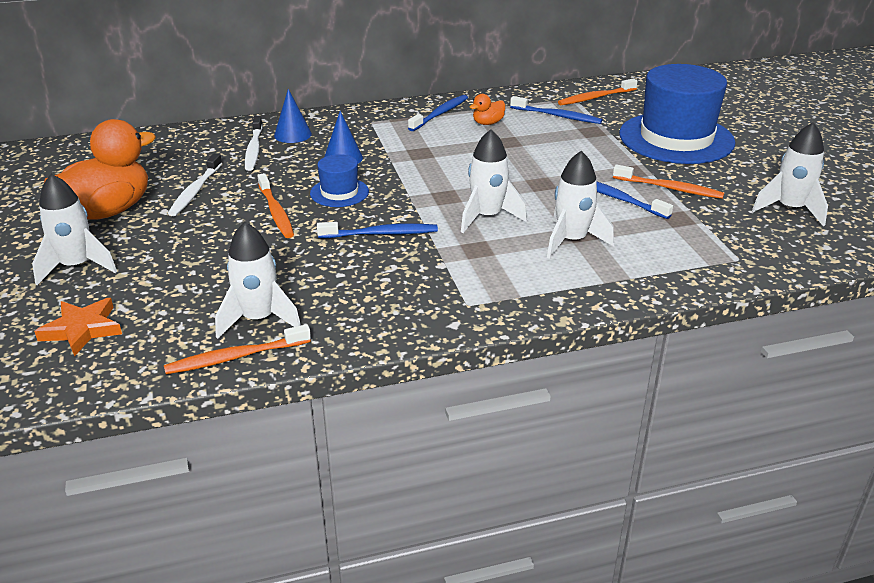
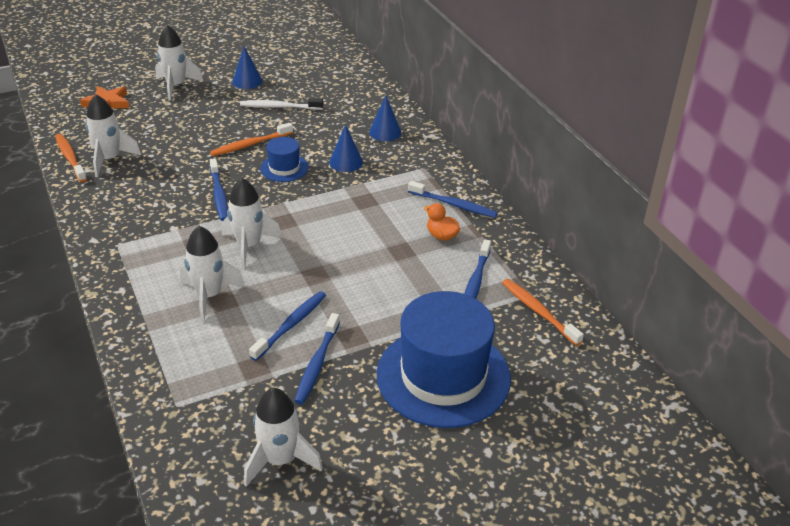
camera: 80 degrees right, 5 degrees up
orange duck [44,119,156,220] -> blue cone [232,46,263,89]
white toothbrush [245,116,263,171] -> none
orange toothbrush [613,164,724,199] -> blue toothbrush [295,313,340,404]

